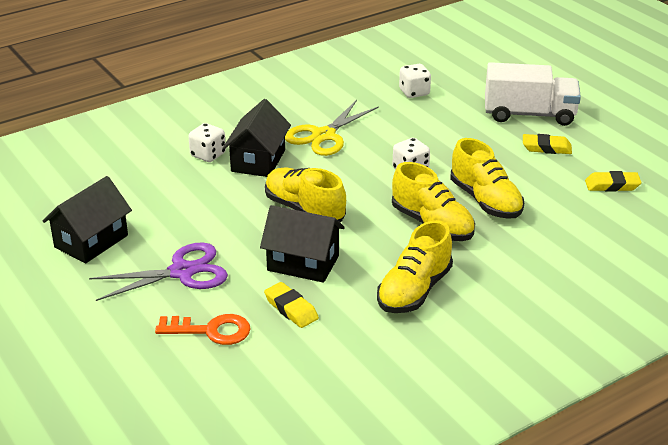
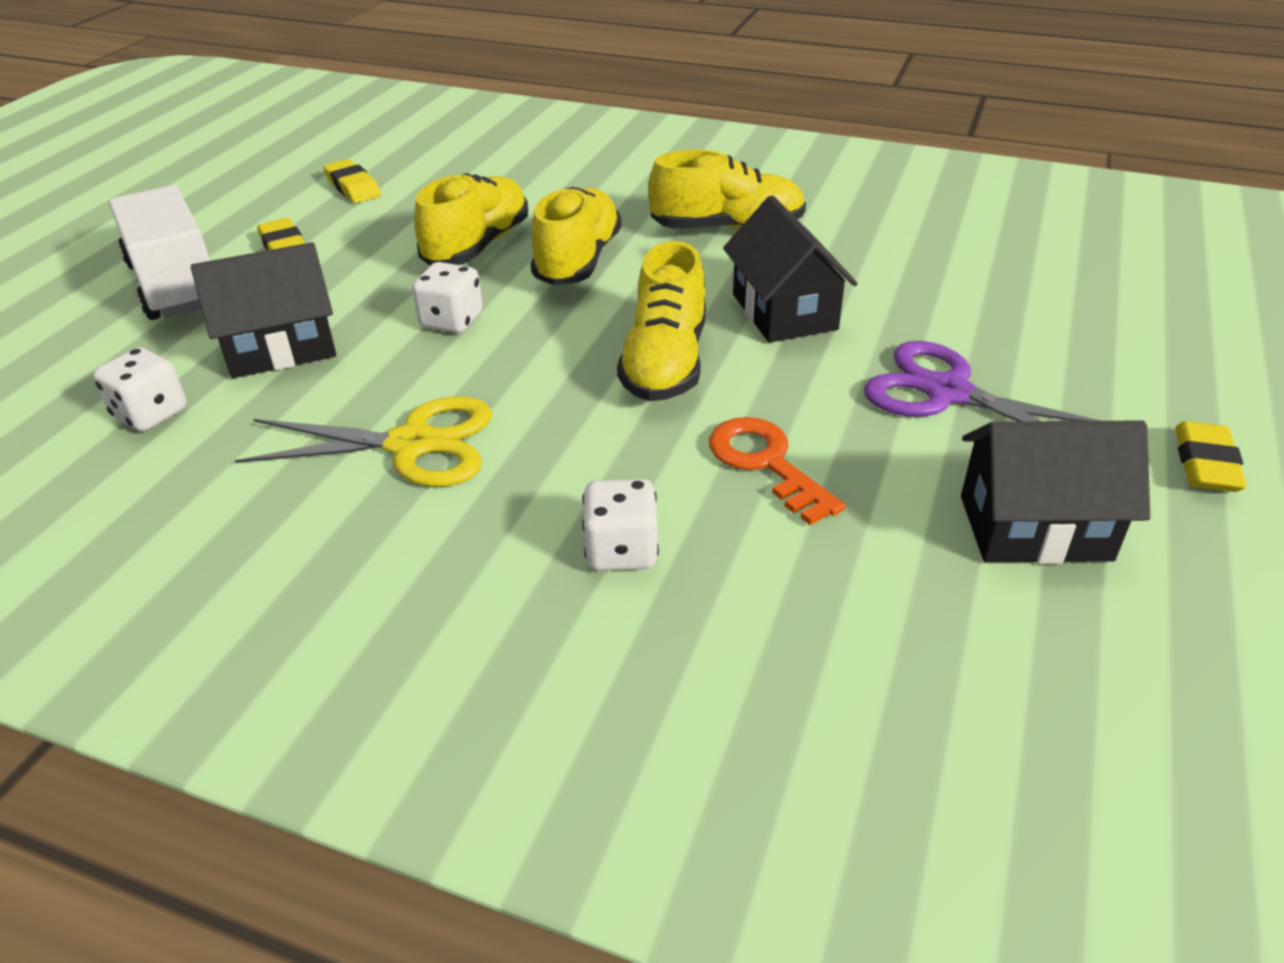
camera: 125 degrees left, 5 degrees up
orange key [155,314,251,345] -> orange key moved to [709,417,845,525]
black house [223,99,291,177] -> black house moved to [191,242,336,378]
yellow eraser [264,282,319,328] -> yellow eraser moved to [1175,421,1247,492]

